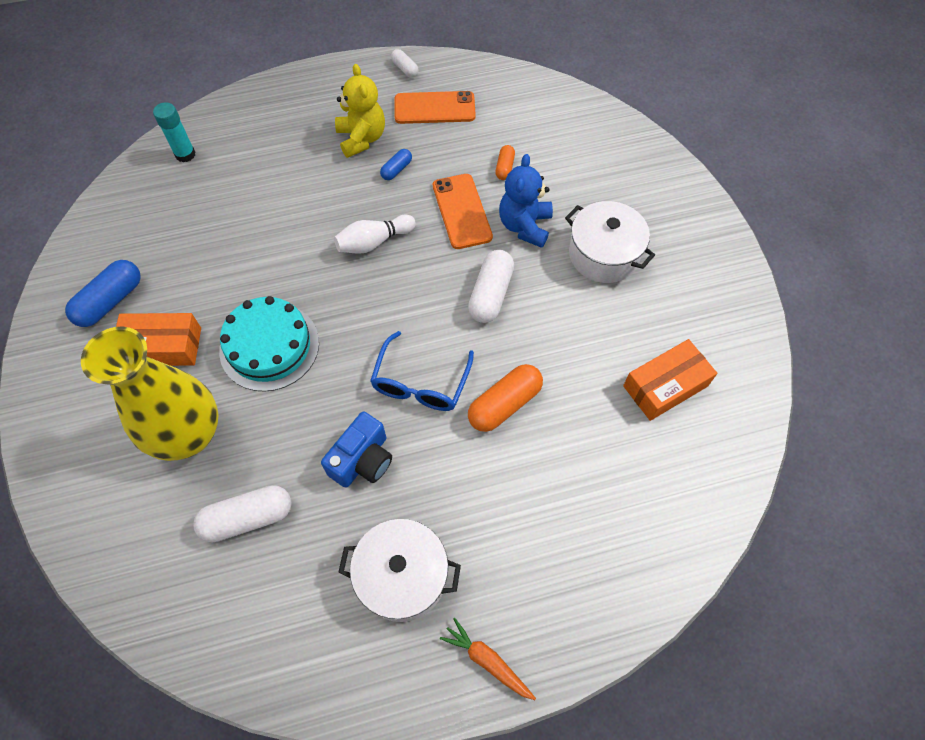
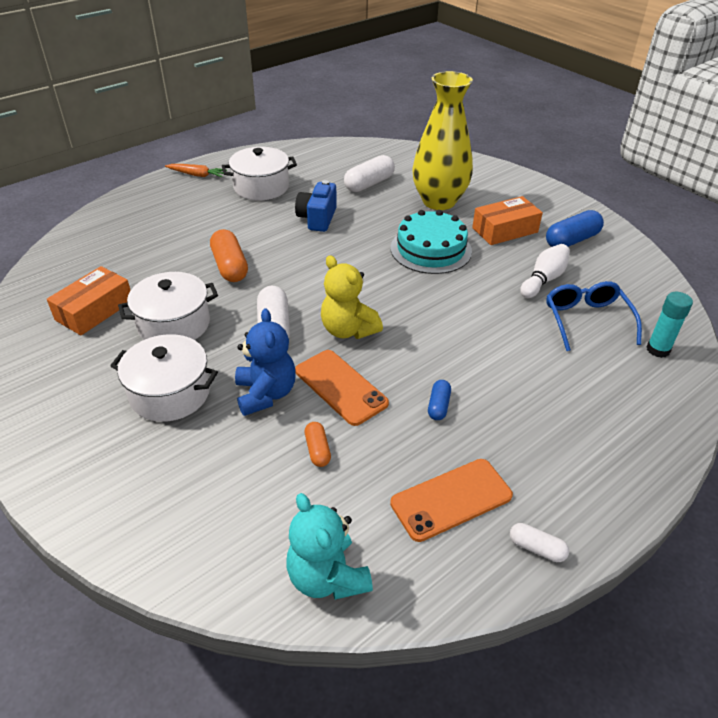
camera: 155 degrees right, 20 degrees down
blue capsule [65,260,140,327] -> blue capsule turned 45 degrees clockwise [546,210,604,247]
white bowling pin [334,215,416,254] -> white bowling pin moved to [520,244,570,298]
yellow teddy bear [335,64,385,158] -> yellow teddy bear moved to [321,255,383,339]
blue glasses [370,331,474,411] -> blue glasses moved to [546,281,642,351]
orange capsule [468,364,543,432] -> orange capsule turned 45 degrees counterclockwise [210,229,248,282]
none -> white pot [118,272,218,340]
none -> turquoise teddy bear [286,493,373,600]

